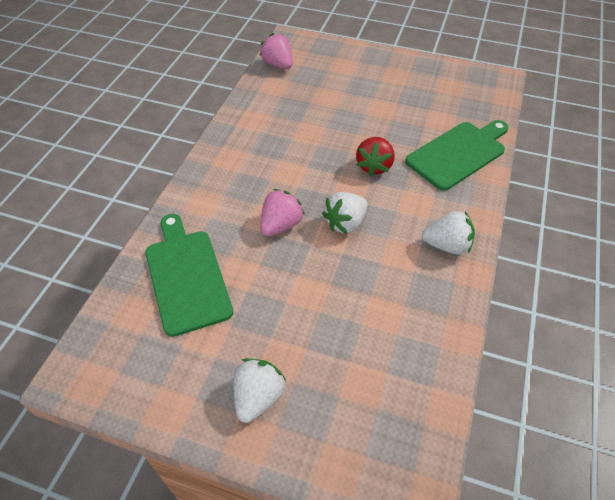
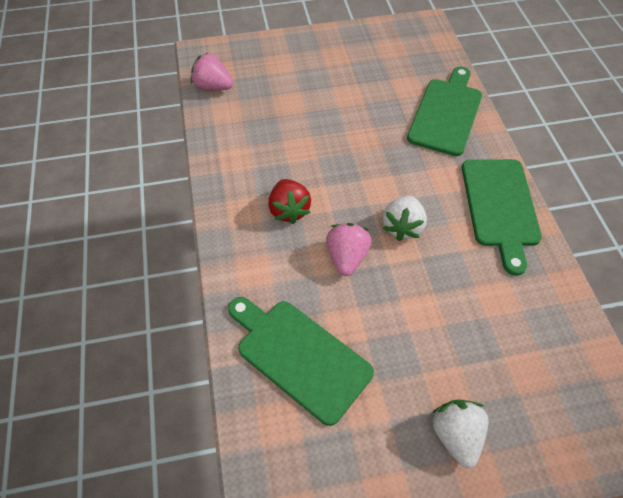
camera: 30 degrees left, 5 degrees up
red strawberry [356,137,395,176] -> red strawberry moved to [268,179,311,224]
white strawberry [422,211,475,255] -> green cutting board [462,159,542,276]

